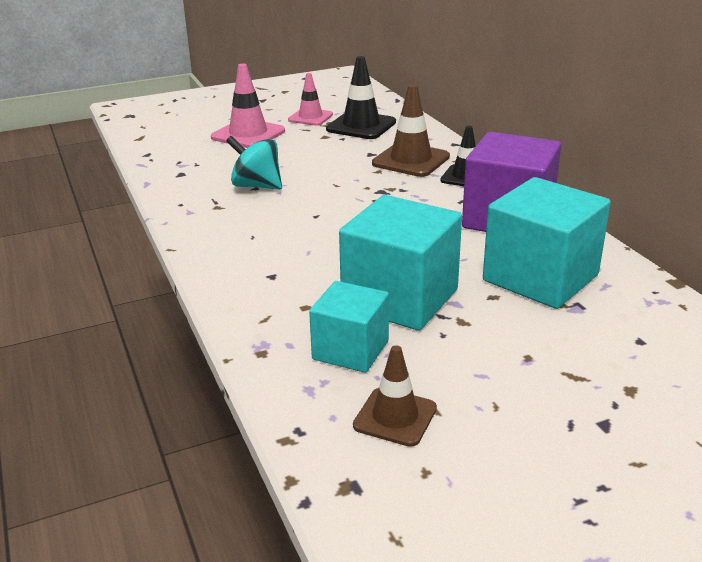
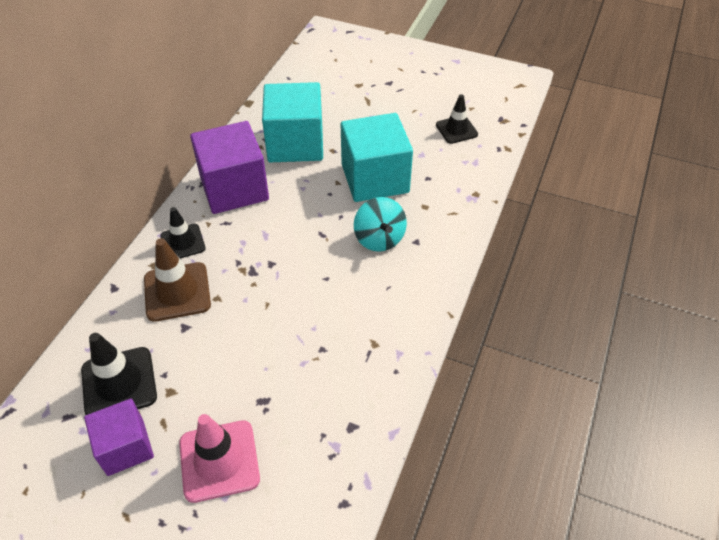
camera: 135 degrees left, 20 degrees up
turquoise spinning top [226,136,282,190] -> turquoise spinning top moved to [354,197,407,252]
pink traffic cone [288,73,333,126] -> purple cube [84,399,154,476]
turquoise cube [309,281,389,373] -> none
brown traffic cone [353,345,437,447] -> black traffic cone [436,94,478,144]

